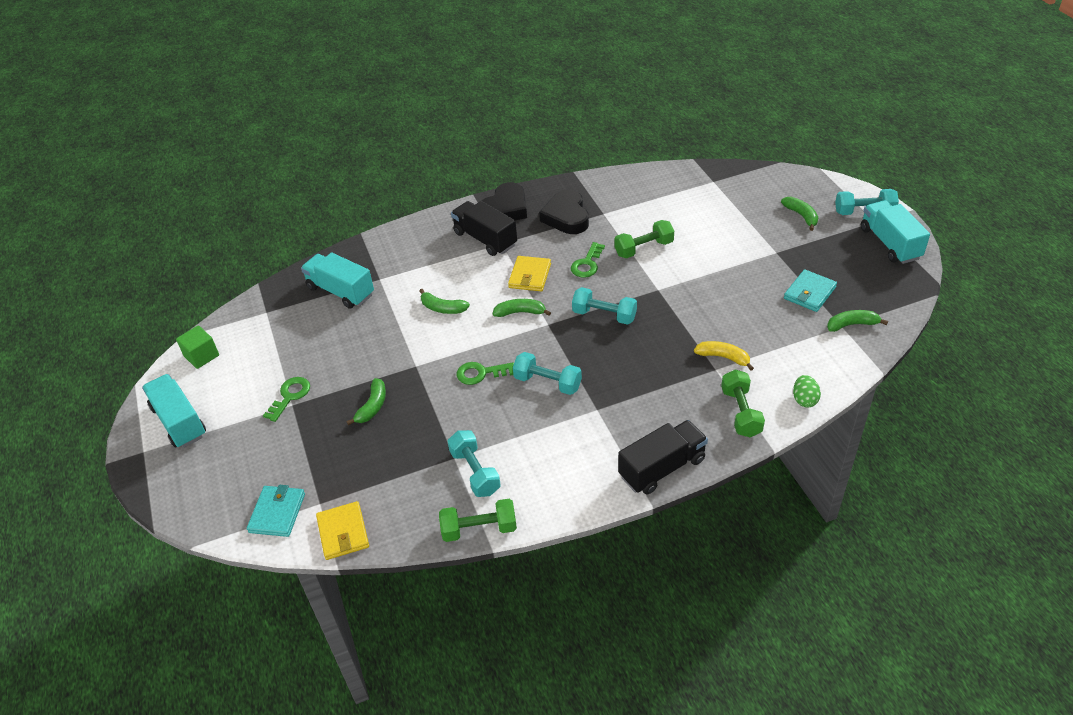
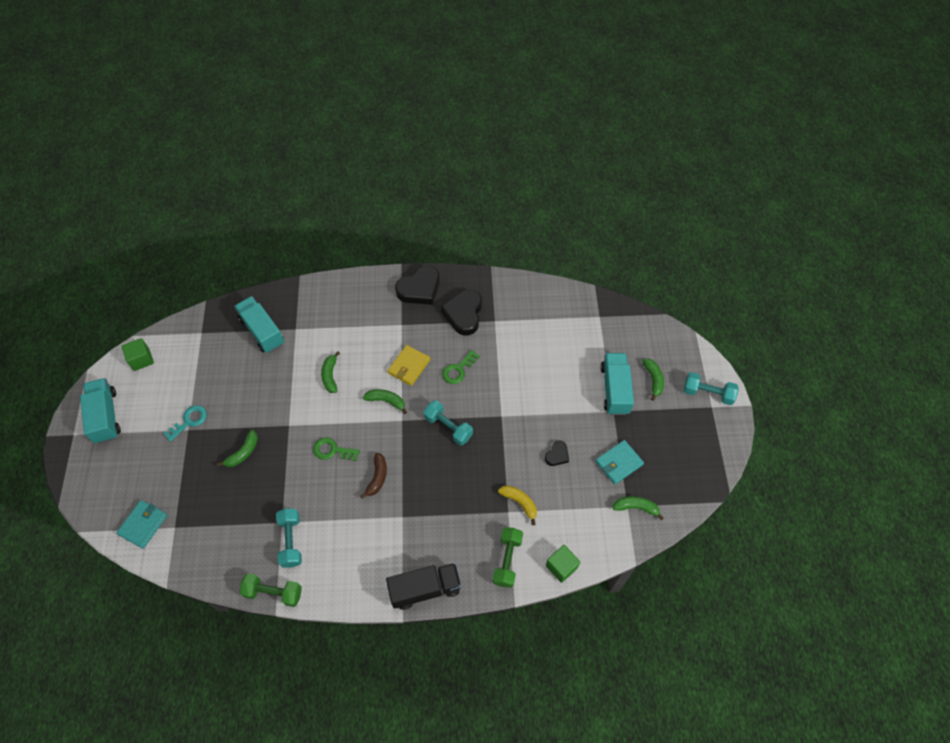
camera: 15 degrees right, 15 degrees up
green key [263,377,310,422] -> turquoise key [163,405,207,442]
yellow wallet [316,501,369,560] -> none
green banana [419,289,470,314] -> green banana turned 45 degrees clockwise [321,352,340,393]
black truck [451,201,517,256] -> none
turquoise dumbbell [513,352,582,395] -> brown banana [360,453,387,499]
green dumbbell [614,220,674,258] -> none
green egg [793,375,821,408] -> green cube [546,545,580,583]
turquoise truck [861,200,930,264] -> turquoise truck moved to [601,353,634,415]
none -> black heart [545,440,569,466]

